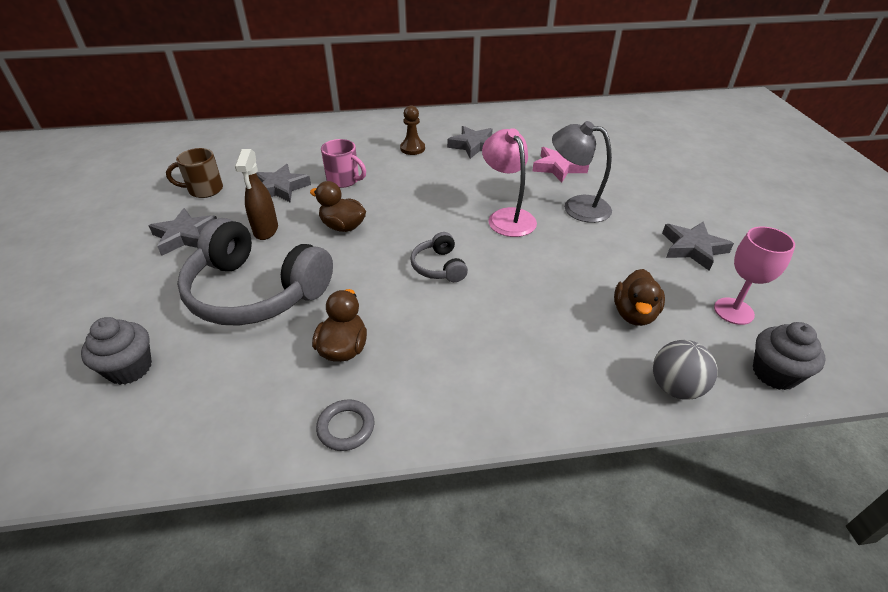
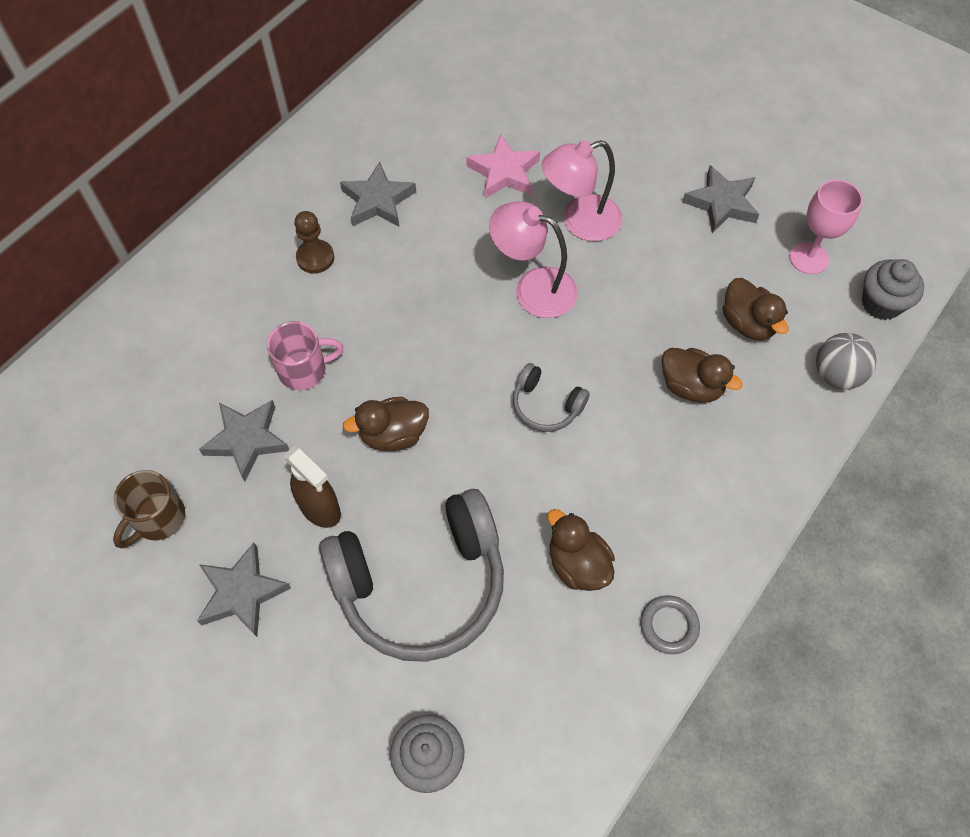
camera: 45 degrees left, 20 degrees up
grey lamp [552,121,612,223] -> pink lamp [542,140,622,241]
none -> brown duck [662,348,743,403]

